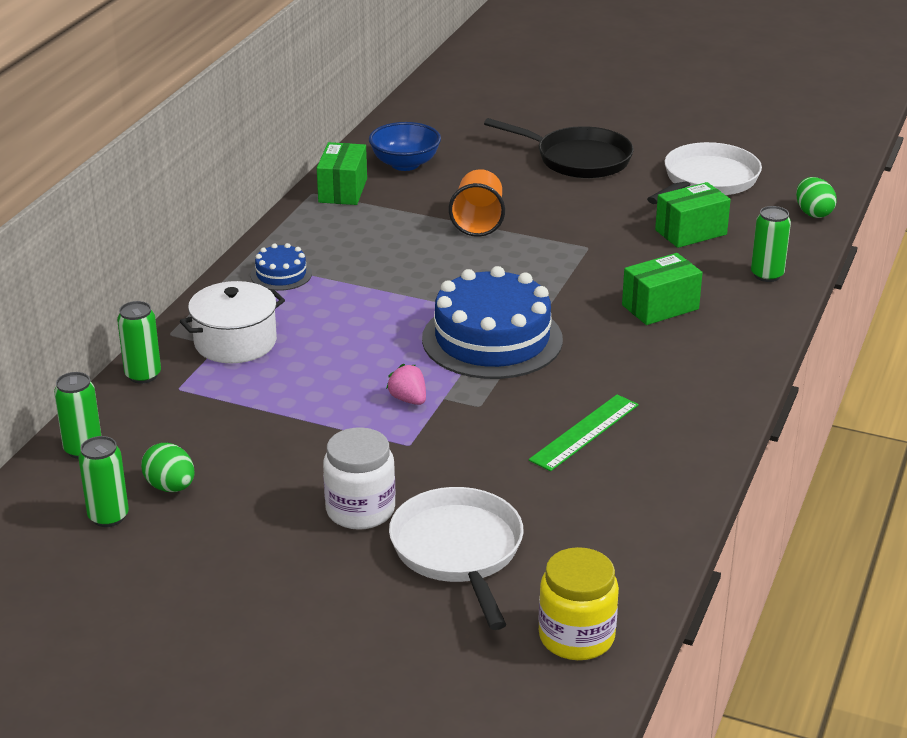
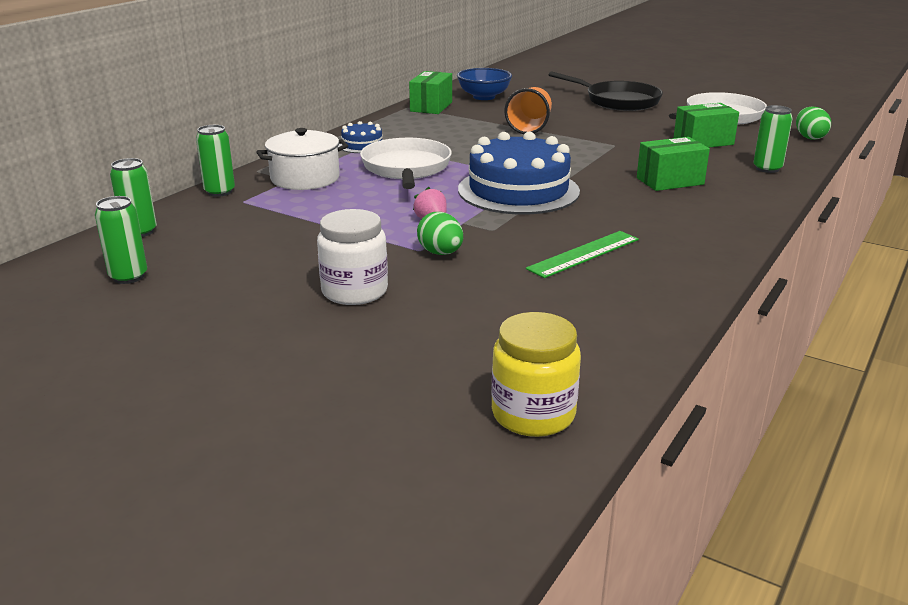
camera: 10 degrees right, 5 degrees down
green egg [141,443,195,492] -> green egg moved to [417,212,463,255]
white pan [389,487,524,630] -> white pan moved to [360,138,452,189]

